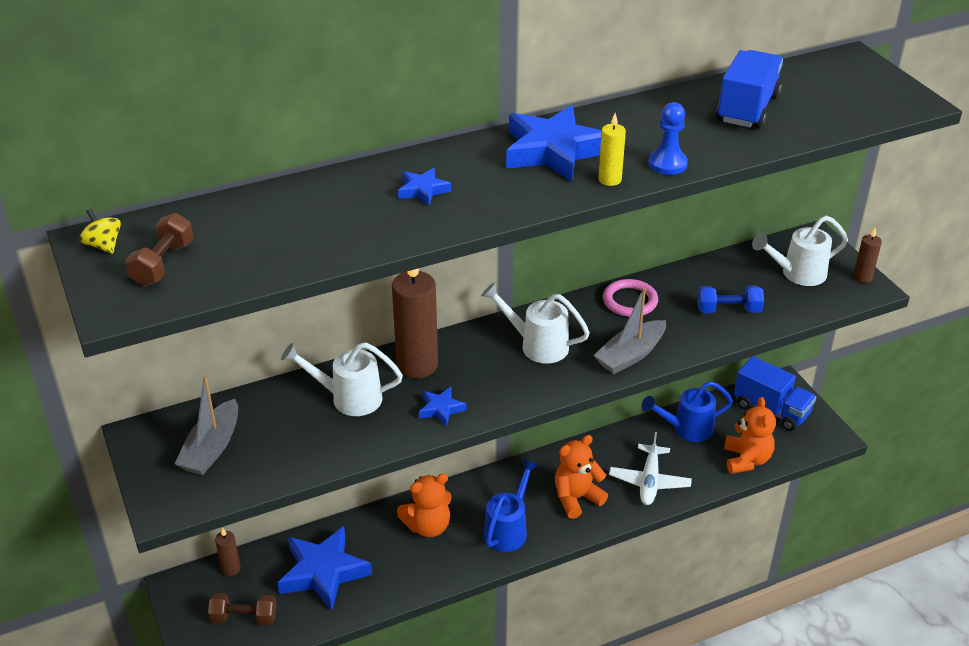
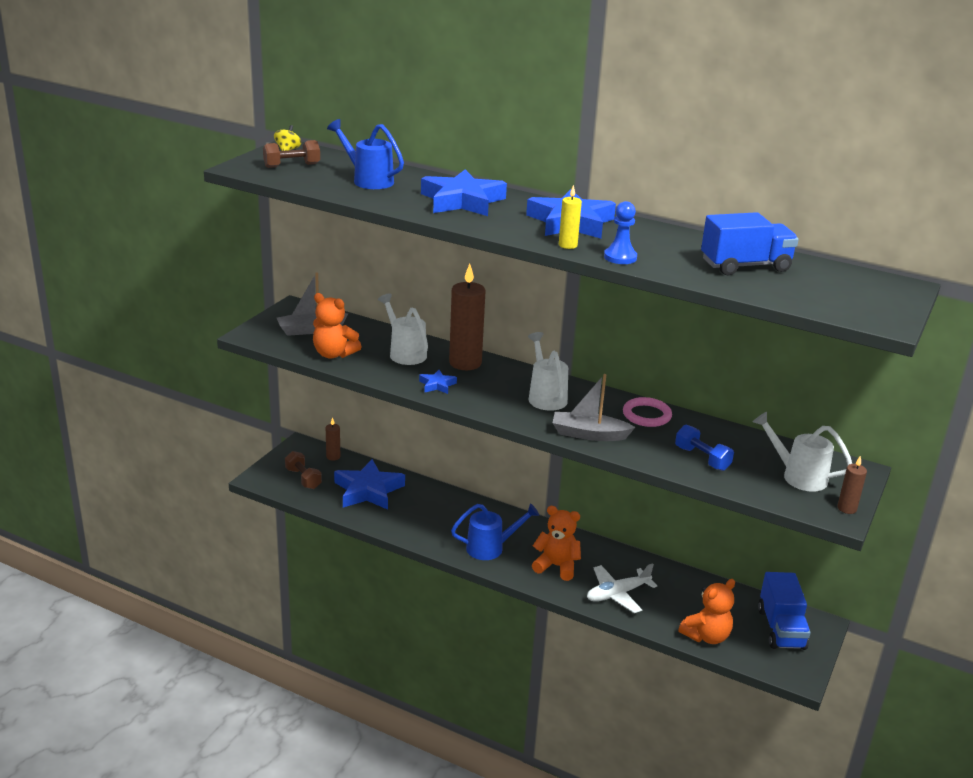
camera: 50 degrees right, 10 degrees down
orange teddy bear [397,473,452,537] -> orange teddy bear moved to [313,293,361,359]
blue star [398,168,451,206] -> blue star [421,169,507,216], size x2.14
blue watering can [642,381,733,442] -> blue watering can moved to [327,119,404,189]

